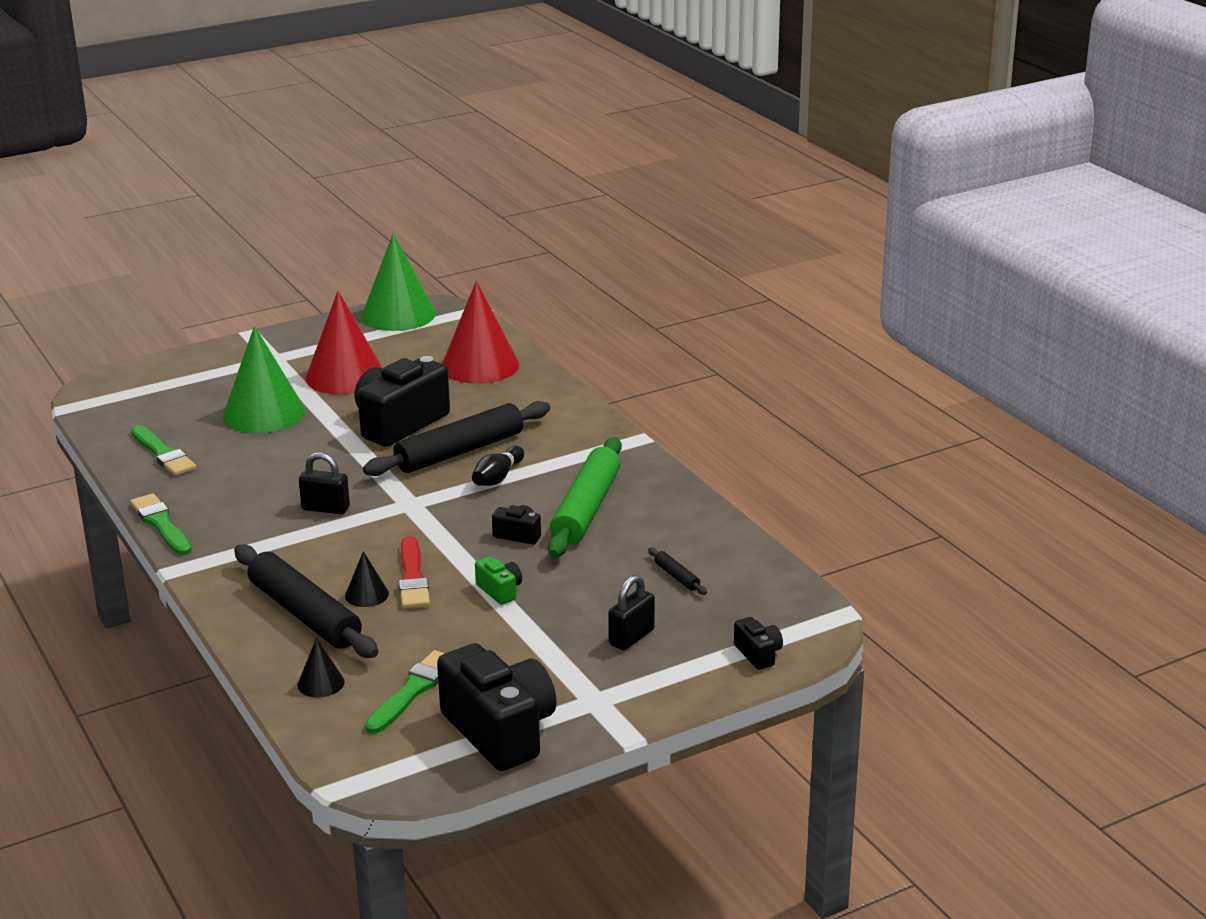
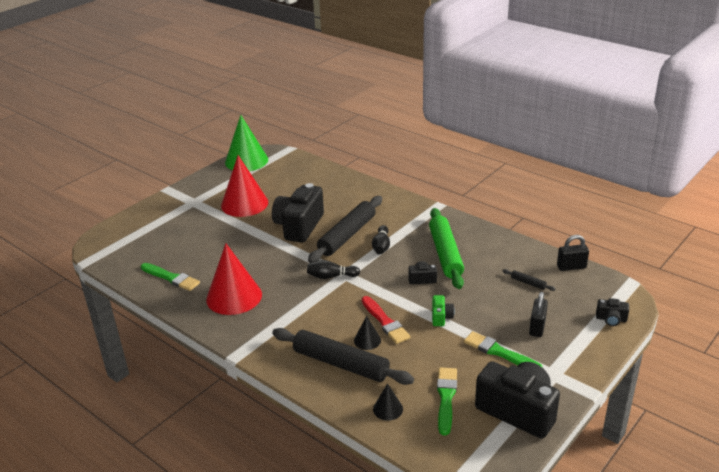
camera: 20 degrees left, 5 degrees up
green brush [130,493,192,555] -> green brush moved to [464,331,543,368]
green cone [223,326,305,433] -> none
black padlock [299,452,350,514] -> black padlock moved to [557,235,589,271]
red cone [442,281,519,384] -> red cone moved to [206,243,262,315]
green camera [475,556,522,605] -> green camera turned 60 degrees clockwise [432,295,455,326]
black camera [734,617,783,670] -> black camera turned 150 degrees clockwise [596,298,629,326]
none -> black bowling pin [307,260,360,279]

